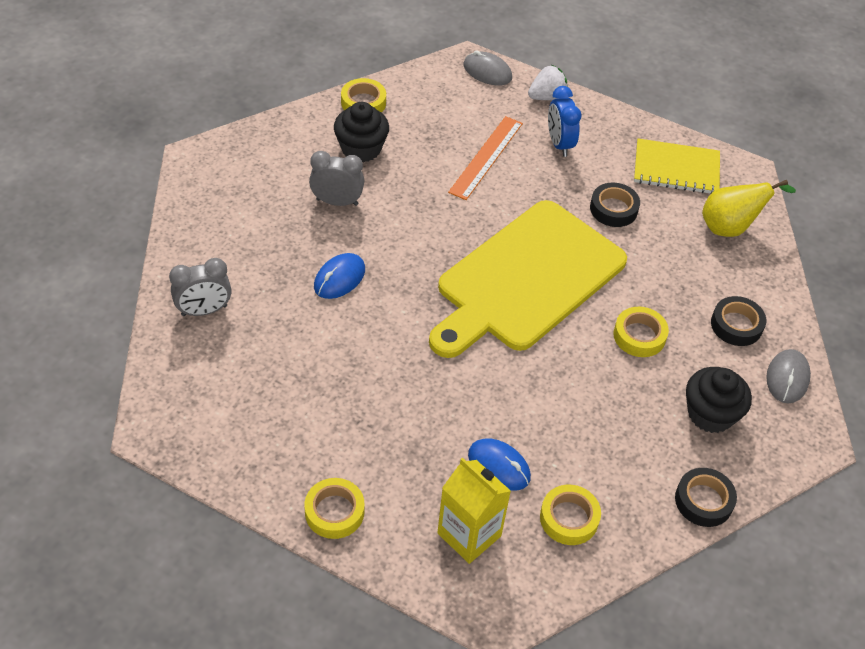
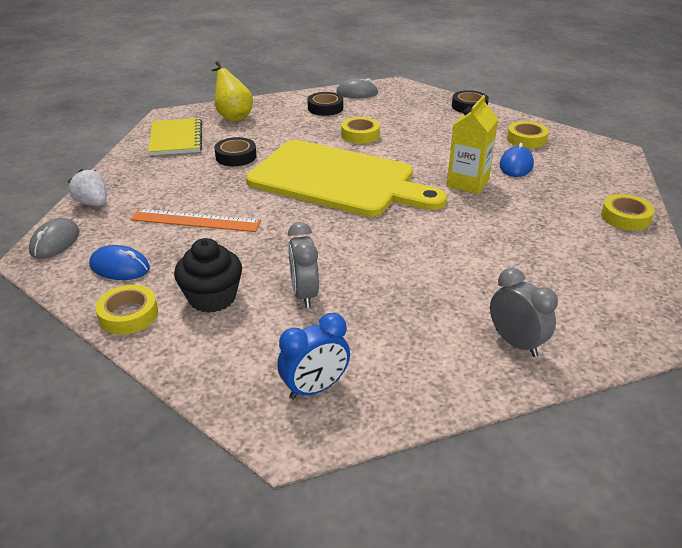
camera: 105 degrees left, 15 degrees down
blue mouse [314,253,365,299] -> blue mouse moved to [89,245,150,280]
yellow carton [437,457,511,564] -> yellow carton moved to [447,95,498,194]
blue clock [548,86,581,157] -> blue clock moved to [277,313,350,400]
black cupcake [686,367,752,433] -> none

